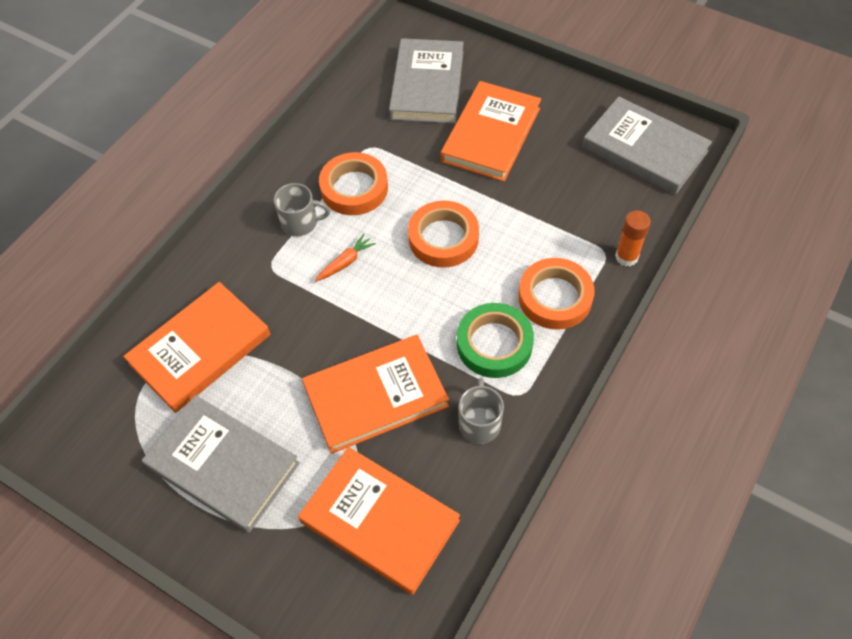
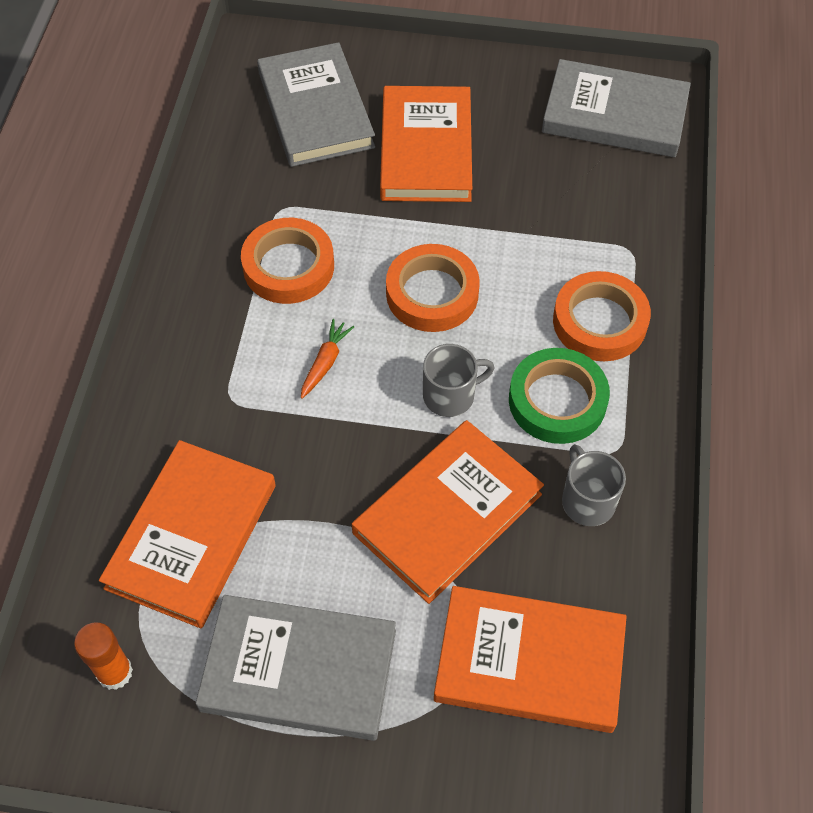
camera: 25 degrees left, 0 degrees up
grey mug [274,183,330,236] -> grey mug moved to [423,344,495,417]
orange glue stick [615,210,651,266] -> orange glue stick moved to [74,622,133,690]

